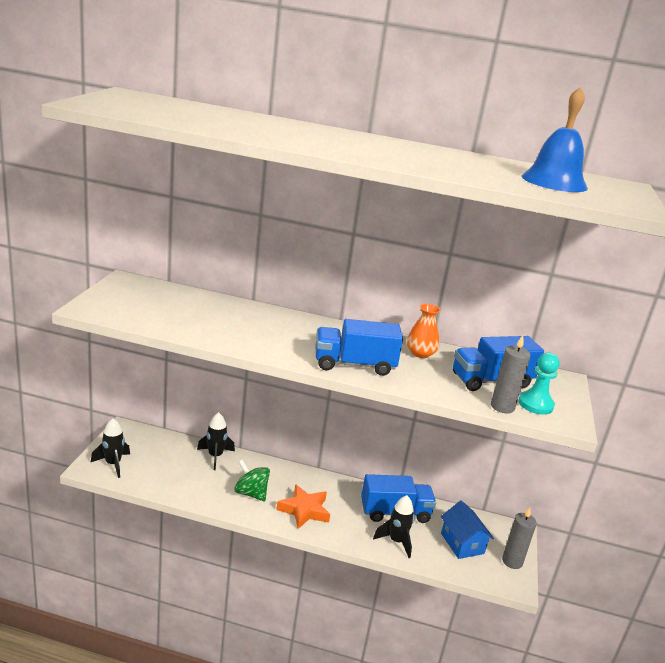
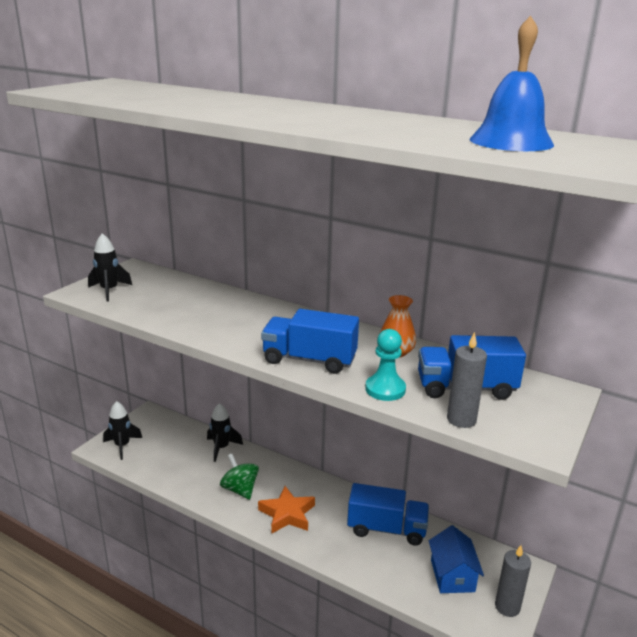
camera: 20 degrees right, 0 degrees up
black rocket [373,495,414,558] -> black rocket moved to [88,233,132,301]
turquoise pawn [518,353,560,415] -> turquoise pawn moved to [365,329,406,401]

